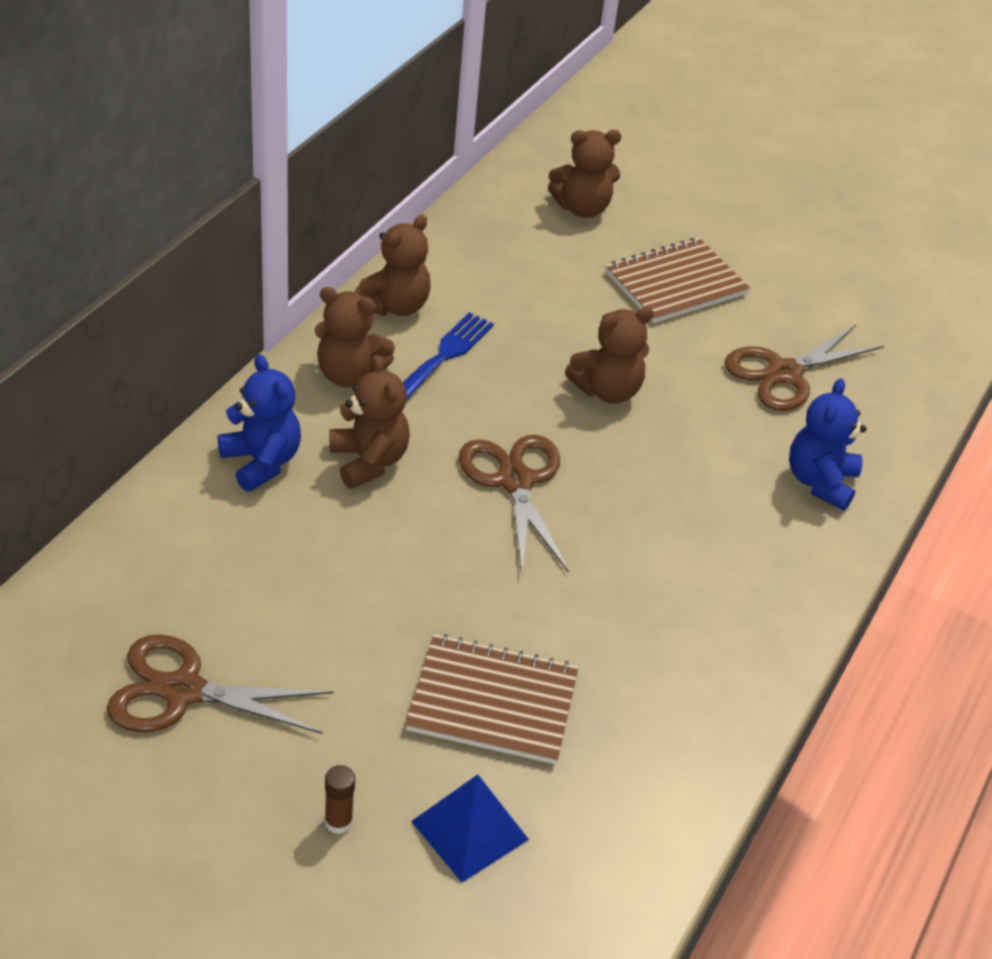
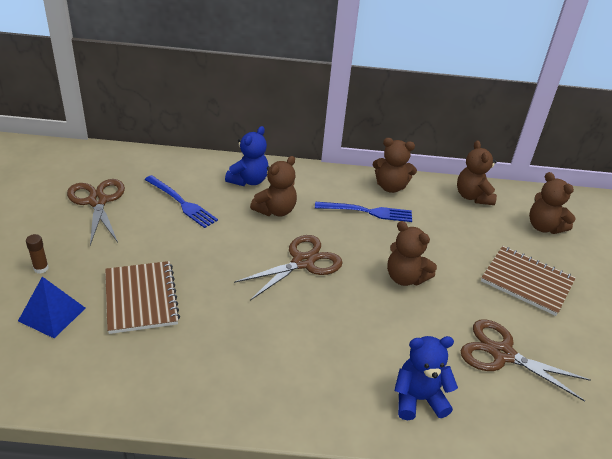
camera: 65 degrees right, 5 degrees down
brown teddy bear [315,287,395,387] -> brown teddy bear moved to [457,140,497,205]
none -> blue fork [144,175,218,228]

